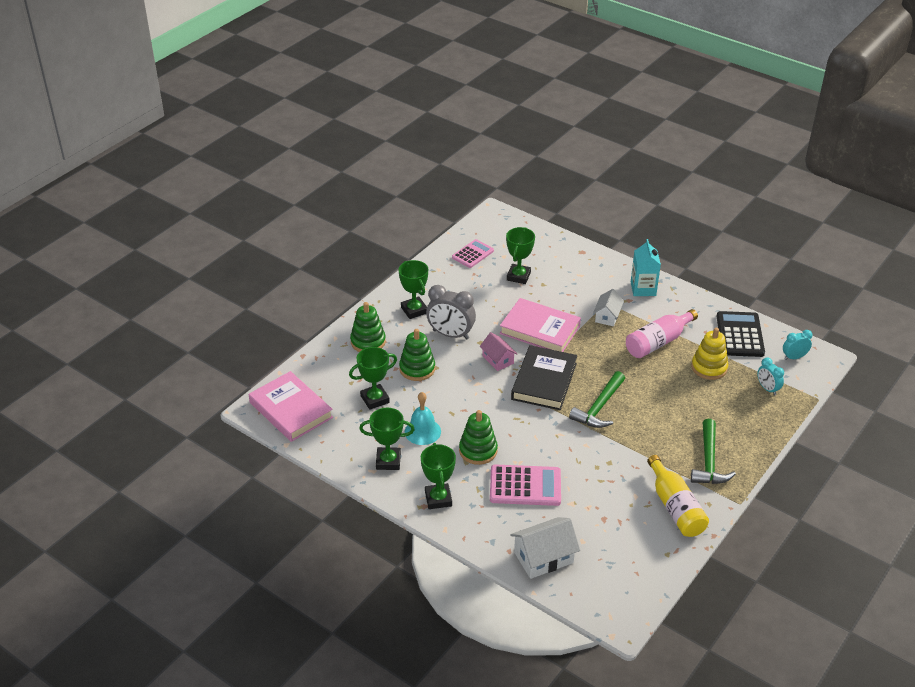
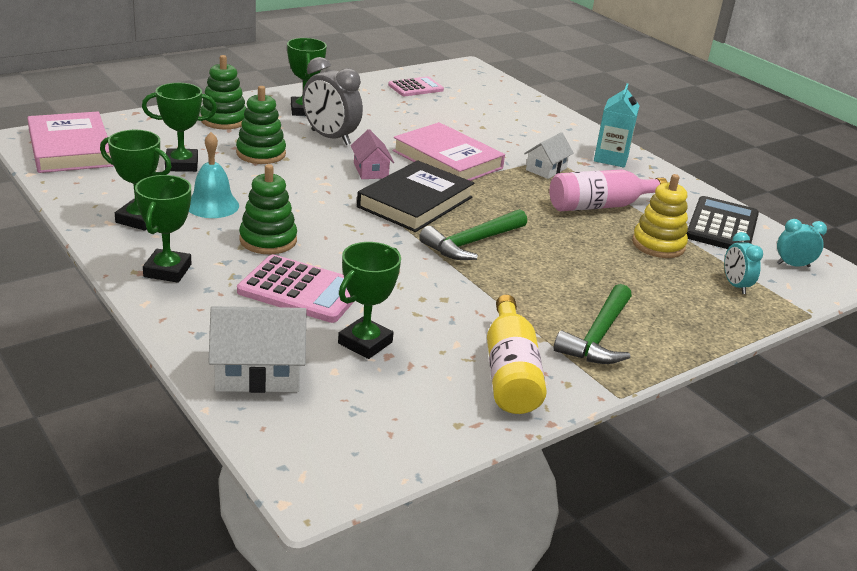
camera: 15 degrees right, 10 degrees down
green trophy [506,227,535,284] -> green trophy moved to [338,242,401,359]

